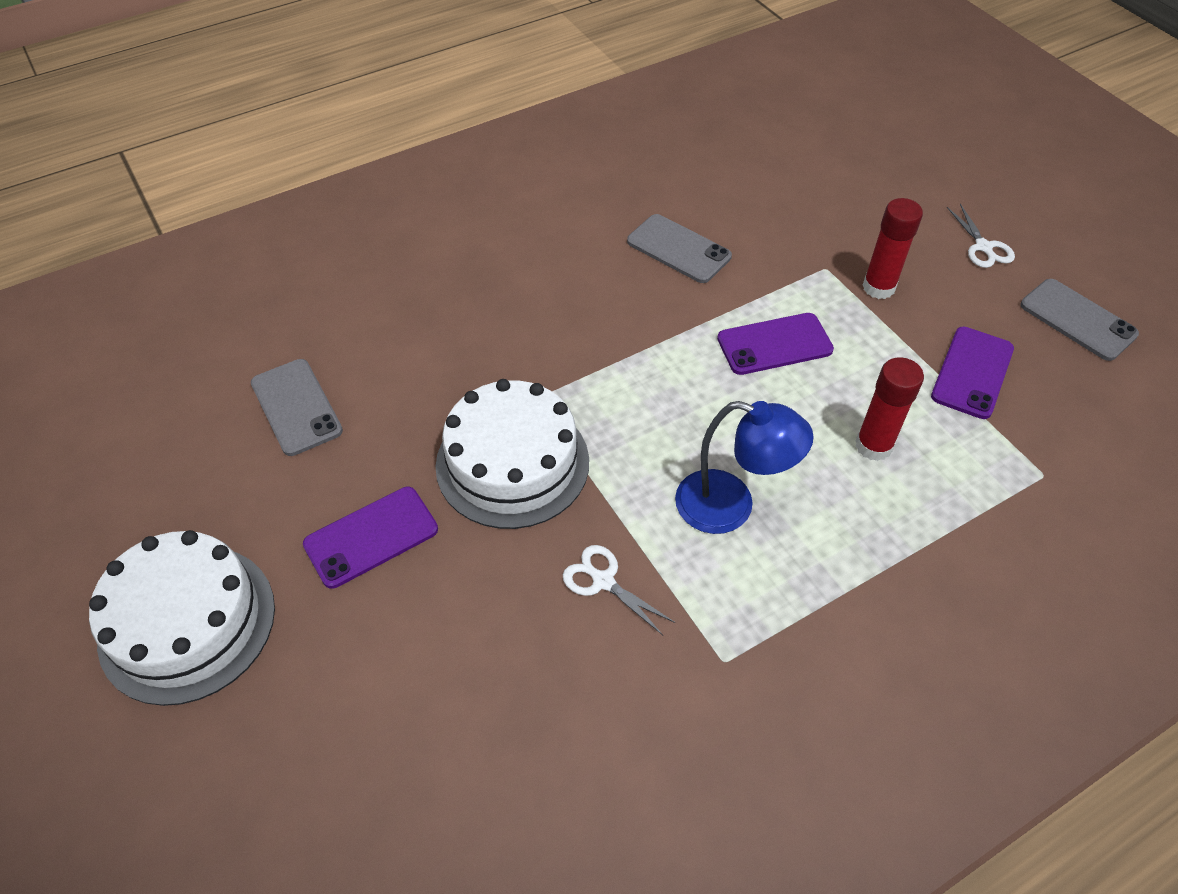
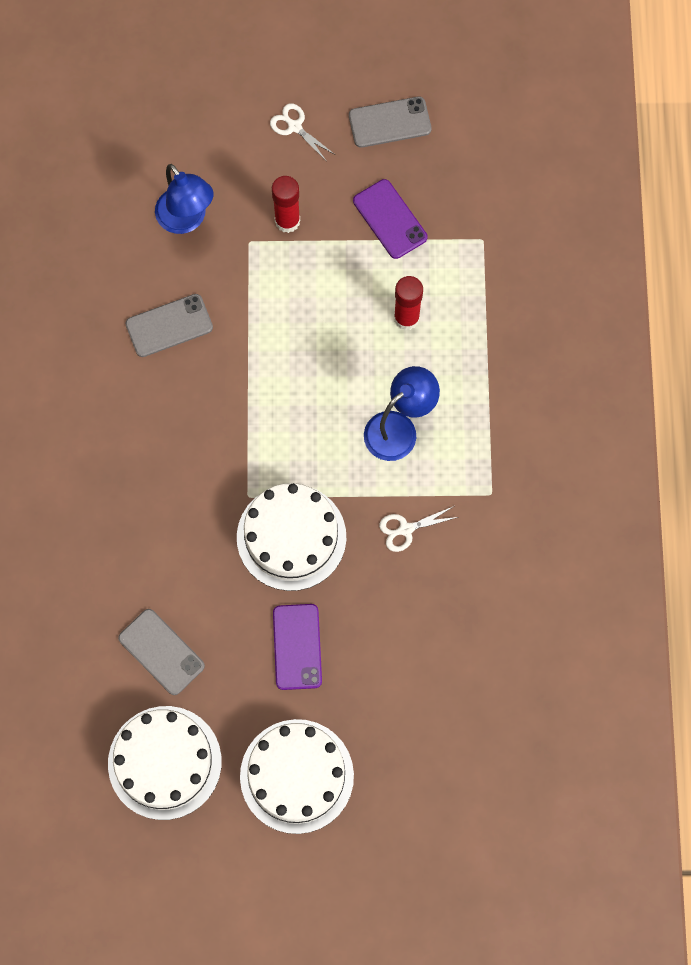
camera: 60 degrees left, 20 degrees up
grey phone [251,359,343,456] -> grey phone turned 45 degrees clockwise [118,609,205,695]
purple phone [717,313,834,375] -> none
white scissors [947,204,1015,268] -> white scissors turned 150 degrees counterclockwise [270,103,335,162]
none -> white cake [108,706,222,820]
none -> blue lamp [155,164,214,234]

